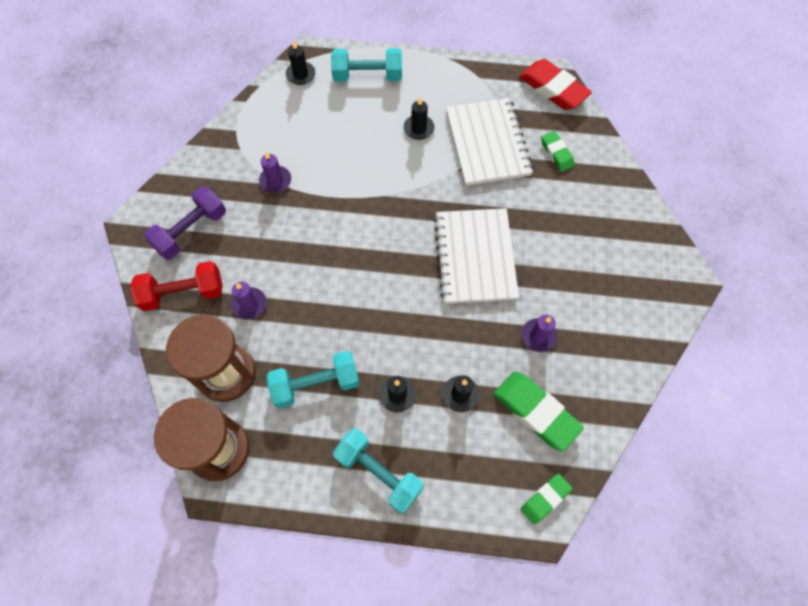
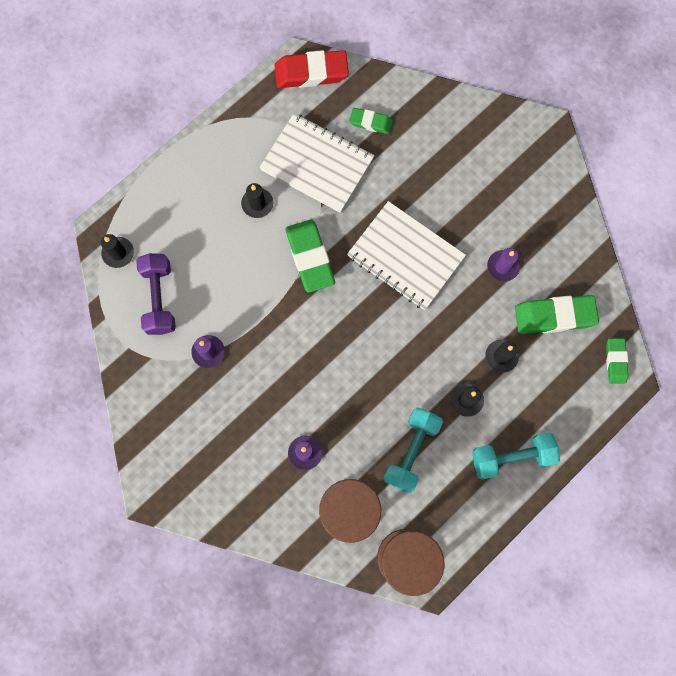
camera: 50 degrees left, 10 degrees up
red dumbbell [130,261,222,311] -> none
purple dumbbell [144,187,226,260] -> purple dumbbell moved to [136,253,176,335]
turquoise dumbbell [331,48,402,82] -> none
none -> green eraser [285,220,335,293]

